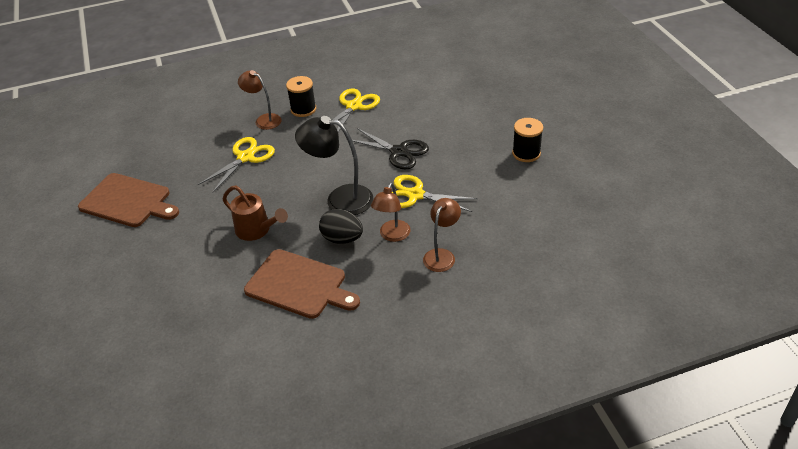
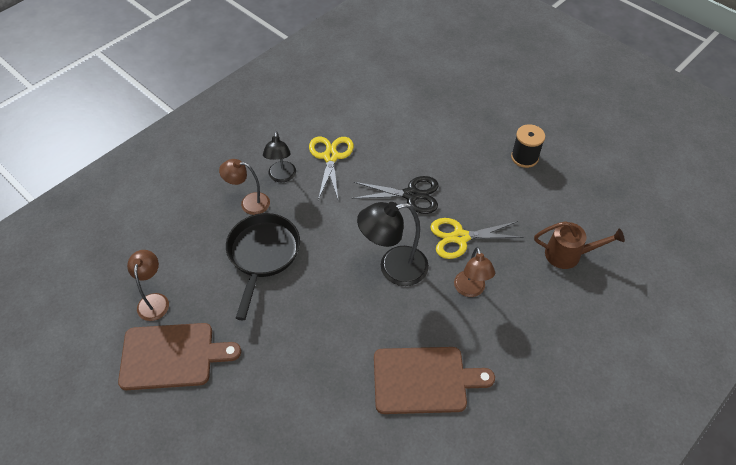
camera: 30 degrees left, 10 degrees up
yellow scissors [198,137,275,193] -> black pan [226,213,300,321]
brown watering can [222,185,288,241] -> brown watering can moved to [534,221,625,269]
black spool [286,76,316,117] -> black lamp [263,131,296,182]
black egg [319,209,363,244] -> none
brown lamp [423,198,461,272] -> brown lamp moved to [127,250,169,321]

